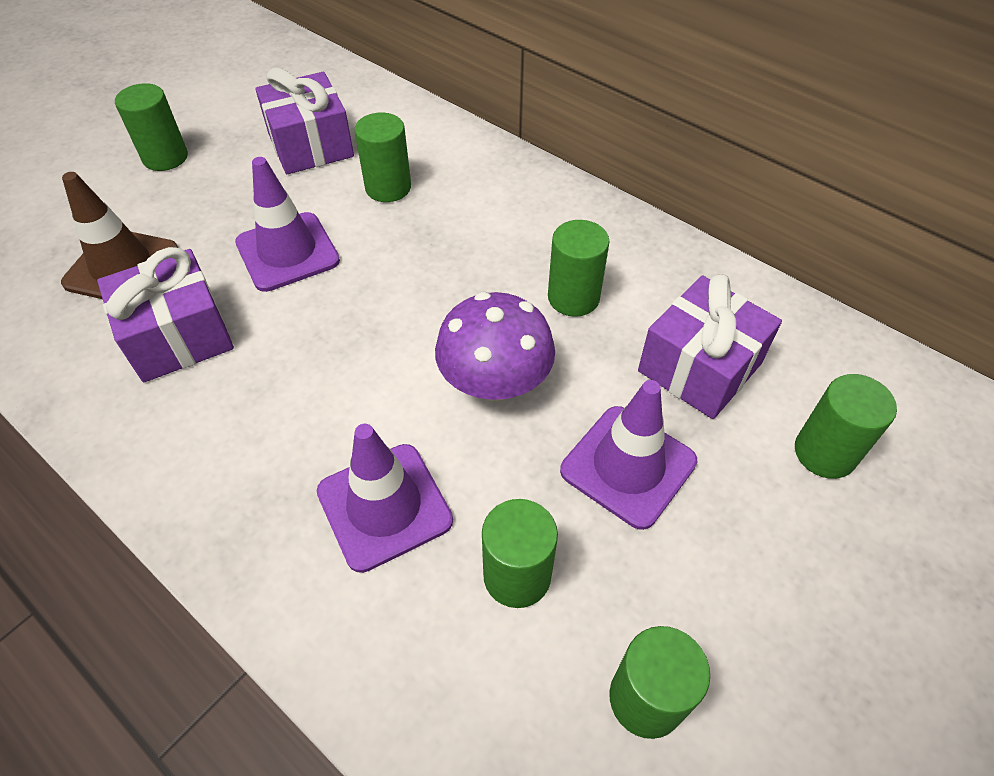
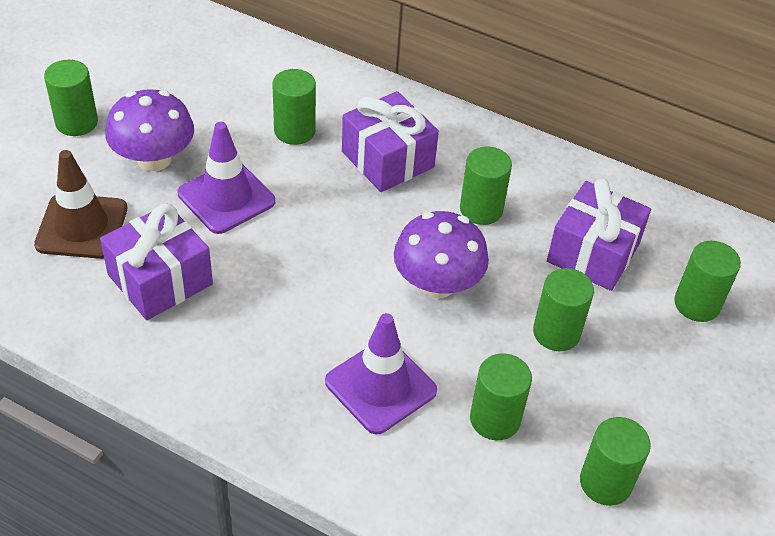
camera: 15 degrees left, 5 degrees down
purple gift [255,67,354,174] -> purple gift moved to [342,91,439,192]
purple traffic cone [560,380,697,530] -> green cylinder [533,268,594,351]
none -> purple mushroom [105,89,194,171]

